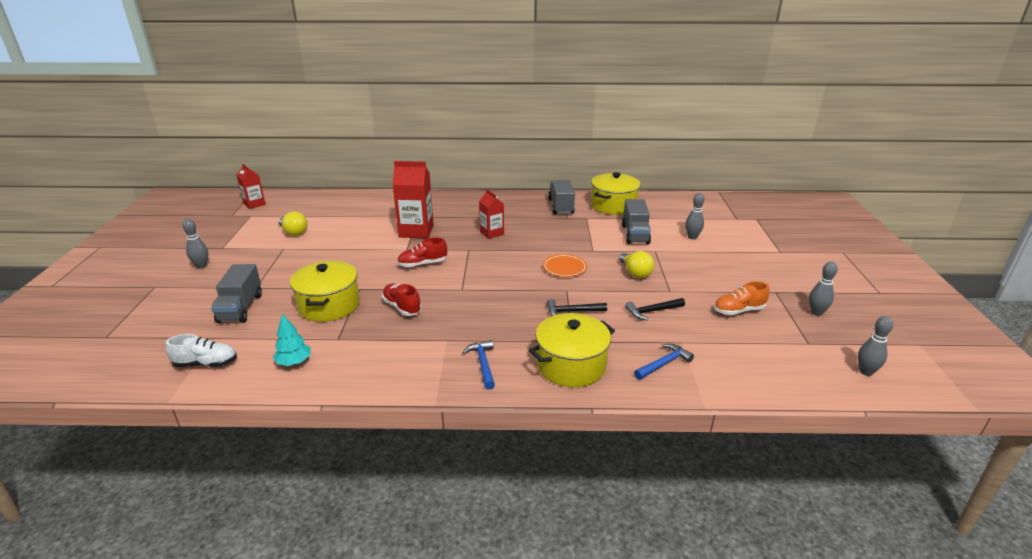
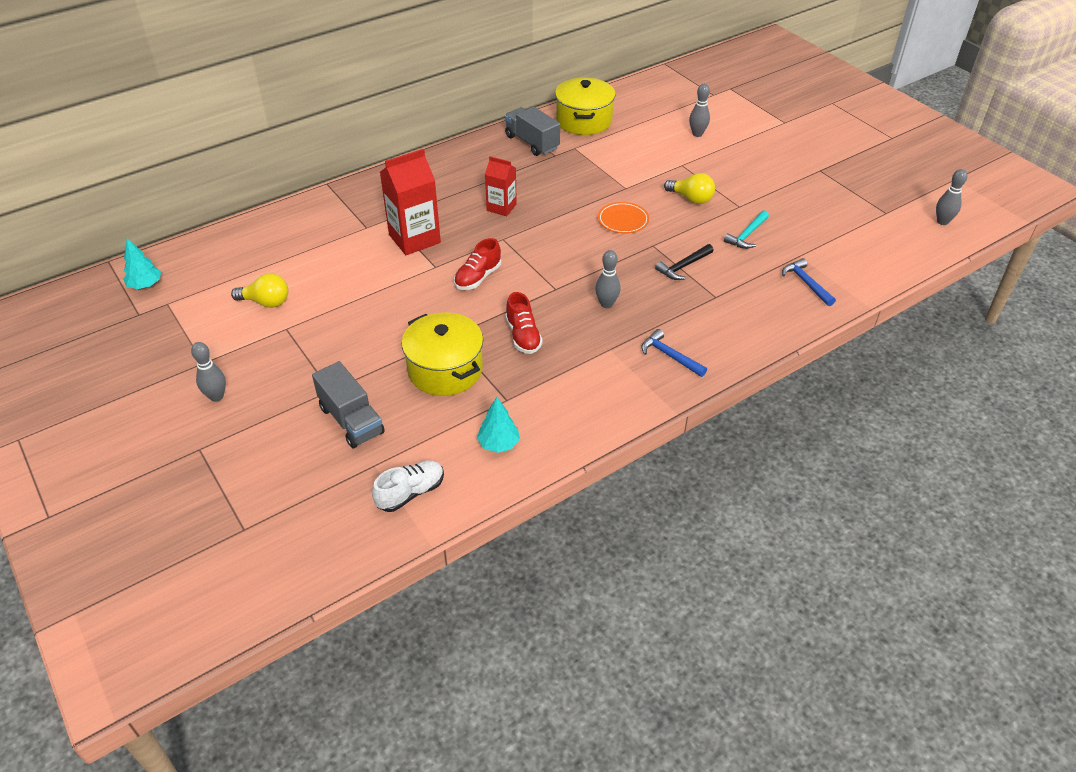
camera: 35 degrees left, 15 degrees up
red carton [236,164,266,209] -> turquoise tree [123,238,161,289]
red shoe [382,284,422,316] -> red shoe turned 120 degrees counterclockwise [505,292,543,354]
yellow pot [529,313,615,387] -> none
grey truck [622,199,651,244] -> none
black hammer [625,298,685,320] -> turquoise hammer [724,210,769,249]
blue hammer [634,344,694,380] -> blue hammer turned 45 degrees counterclockwise [782,258,836,306]
orange shoe [714,281,769,315] -> none
grey bowling pin [809,261,838,316] -> grey bowling pin moved to [595,250,620,308]

